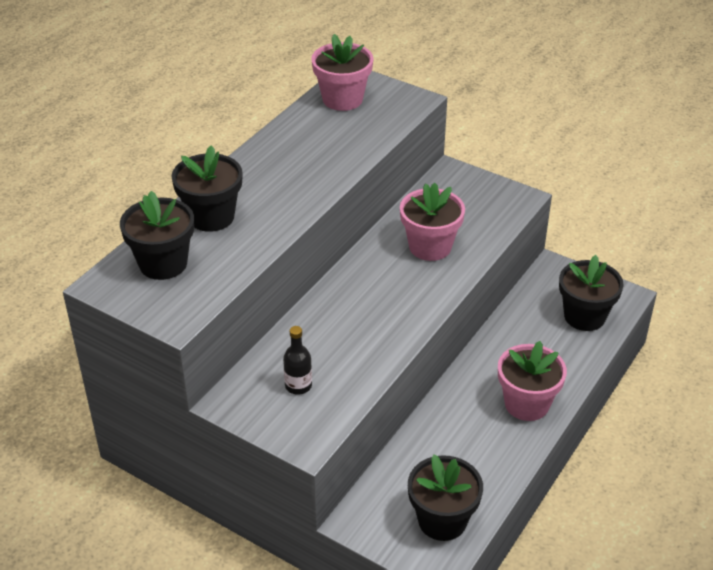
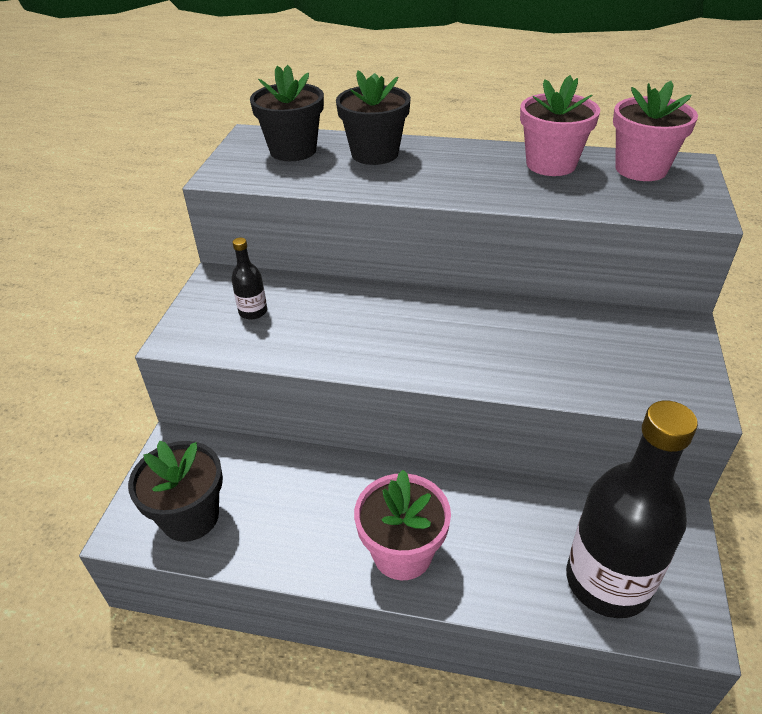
camera: 70 degrees right, 0 degrees up
pink flower pot [400,183,465,261] -> pink flower pot moved to [520,75,600,176]
black flower pot [559,255,624,331] -> black bottle [566,401,698,618]

